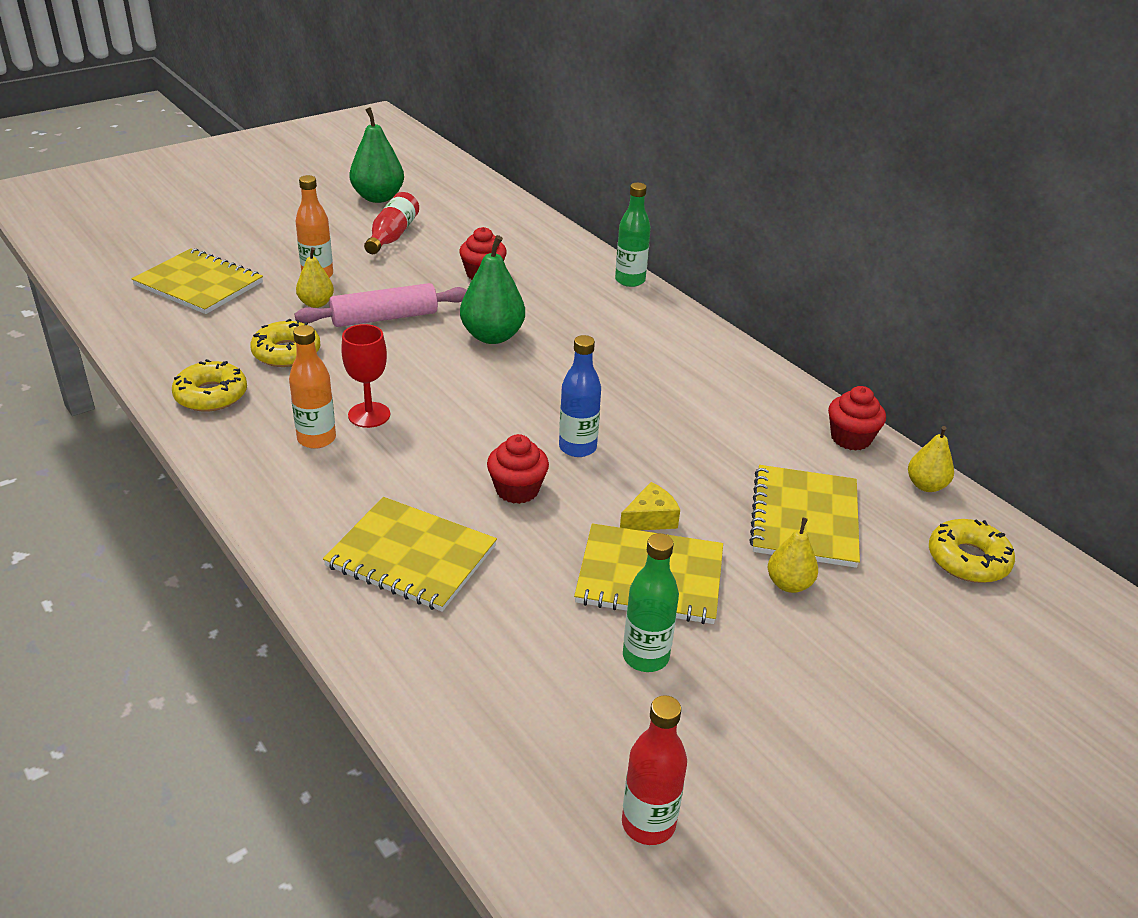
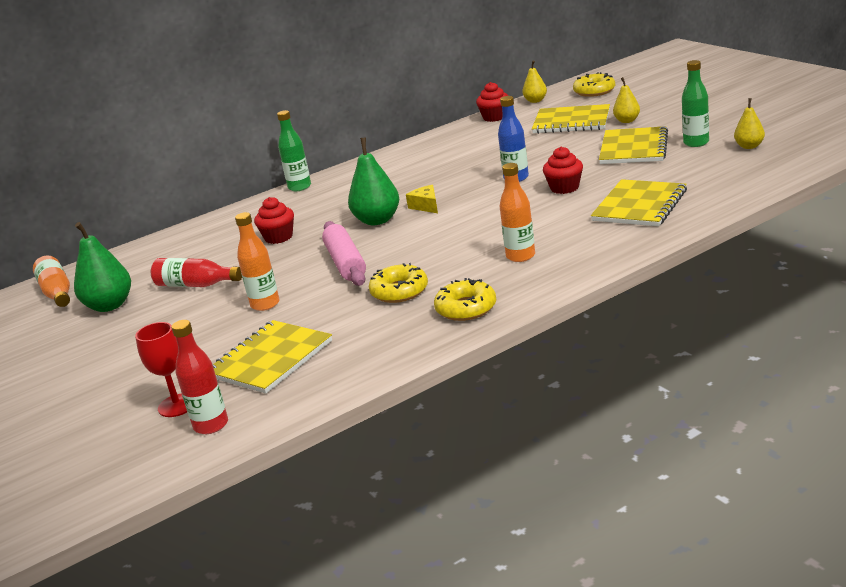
camera: 80 degrees left, 10 degrees down
yellow pear [296,247,334,308] -> yellow pear moved to [734,98,765,149]
red goblet [341,324,390,428] -> red goblet moved to [135,322,187,417]
yellow cheese [620,482,680,530] -> yellow cheese moved to [406,185,438,213]
red bottle [622,695,687,845] -> red bottle moved to [171,320,228,434]
none -> orange bottle [33,256,70,307]

